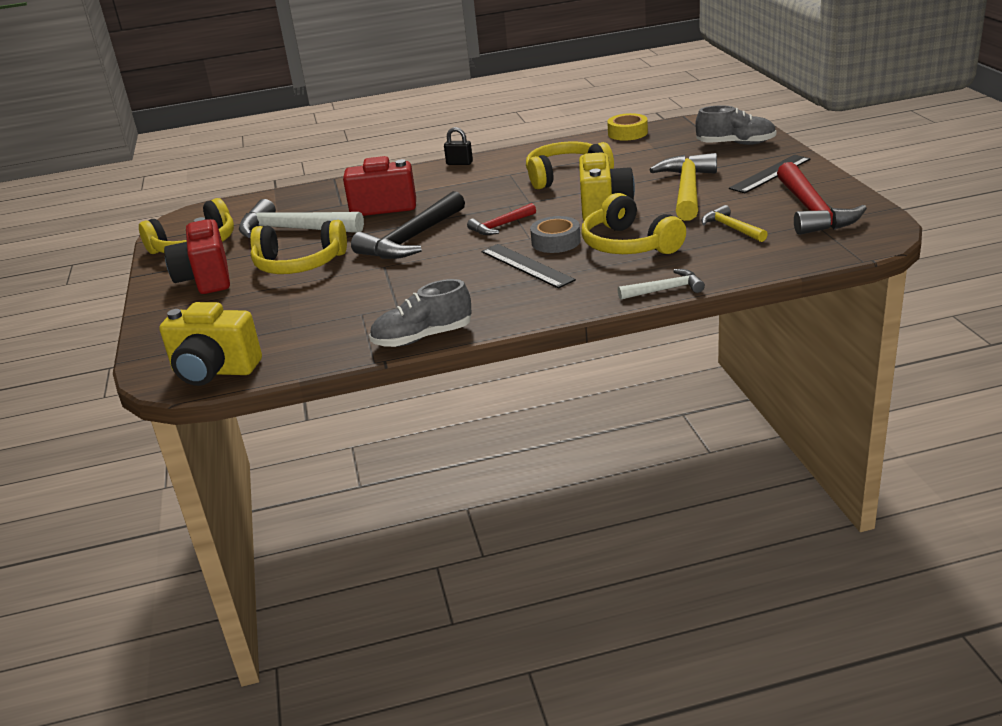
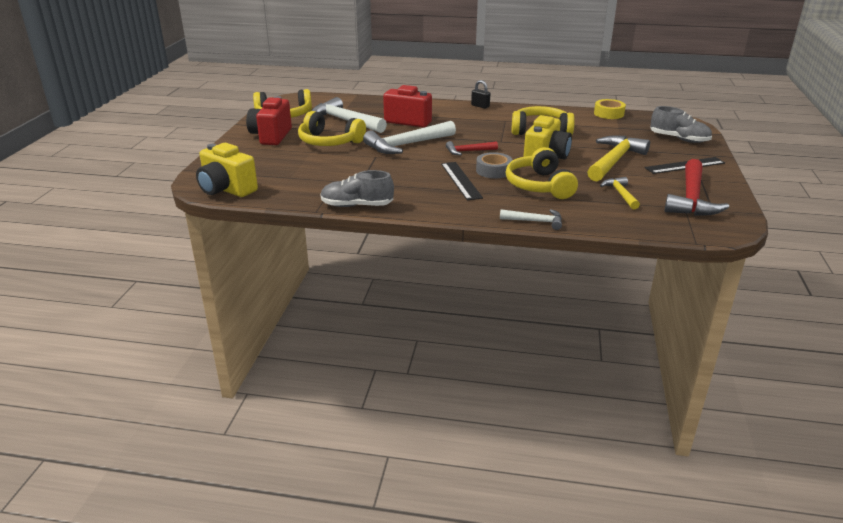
camera: 20 degrees right, 0 degrees up
black hammer [351,191,465,259] -> white hammer [363,121,456,154]

